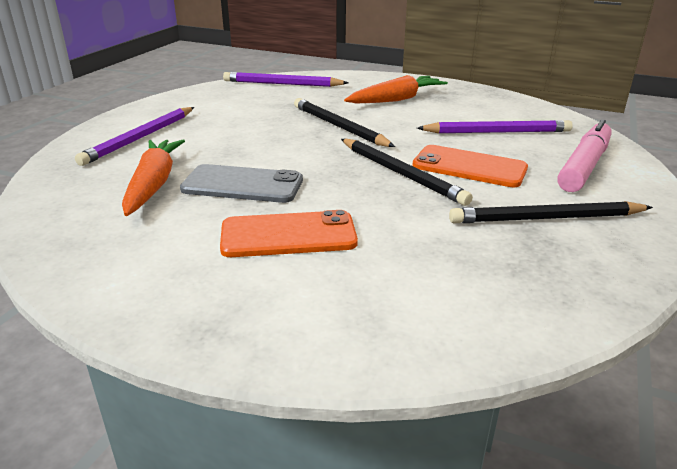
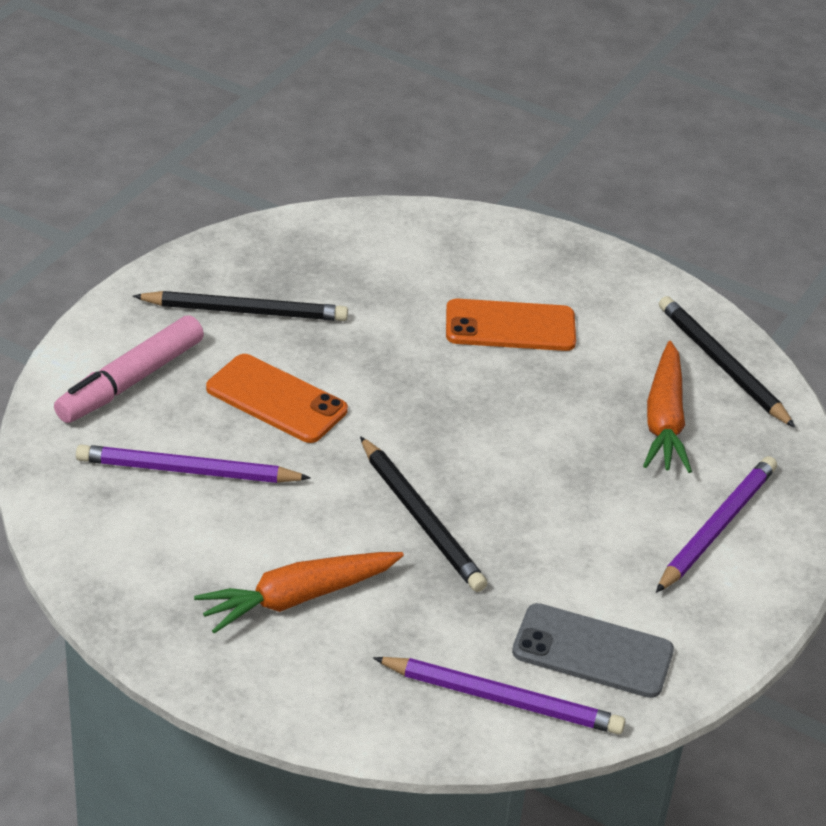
camera: 175 degrees left, 10 degrees up
grey phone [180,164,303,203] -> grey phone moved to [512,603,674,698]
black pencil [341,139,473,206] -> black pencil moved to [659,296,796,428]

